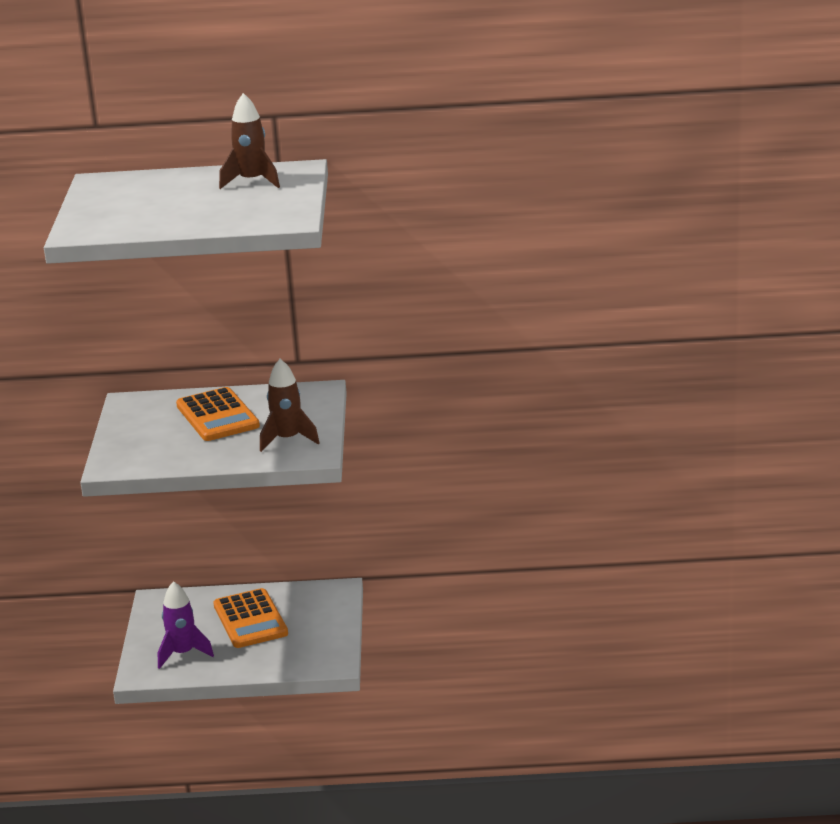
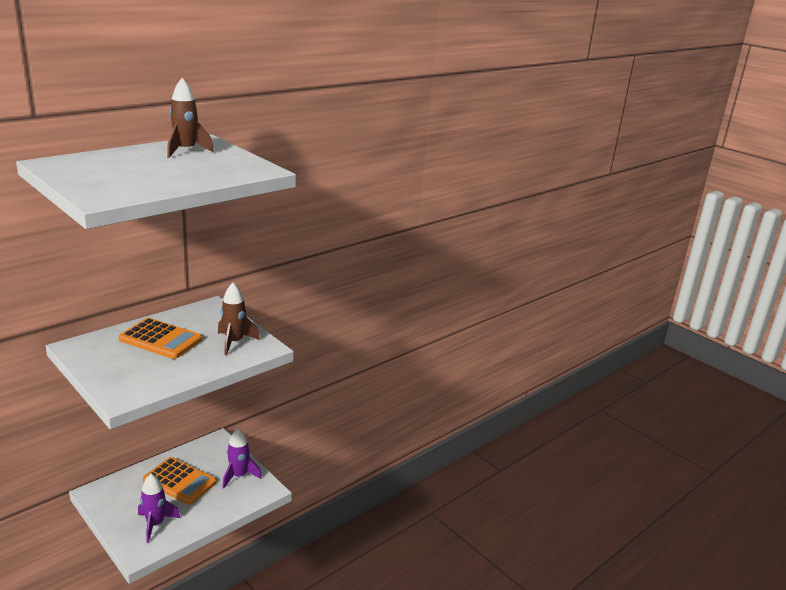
camera: 45 degrees left, 0 degrees up
none -> purple rocket [222,428,262,488]

